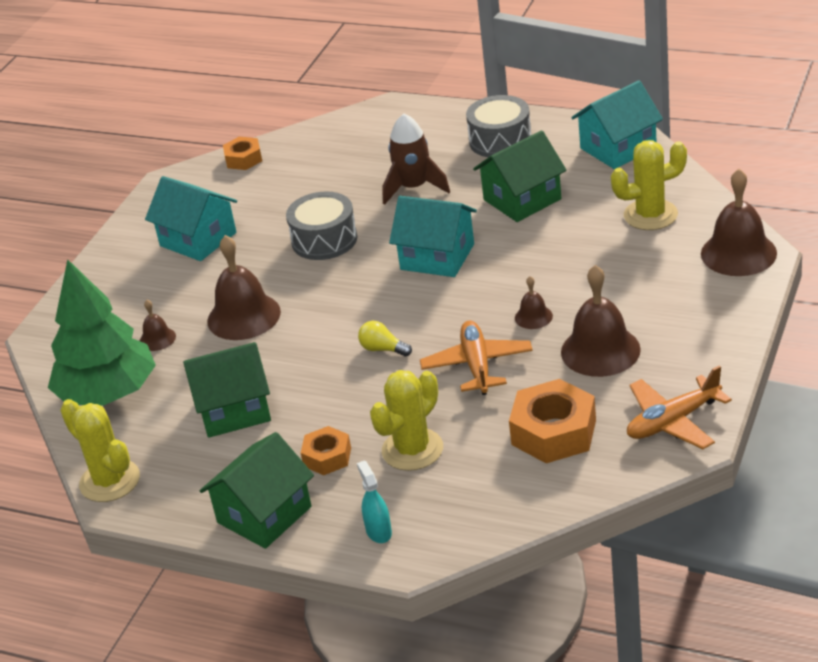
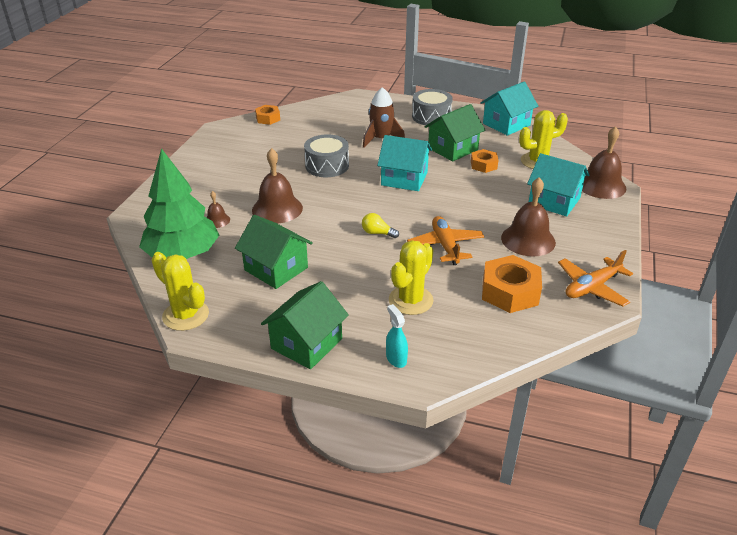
camera: 10 degrees left, 0 degrees up
turquoise house [145,176,237,261] -> turquoise house moved to [527,153,589,216]
green house [183,342,271,438] -> green house turned 60 degrees clockwise [235,215,313,289]
orange nut [301,426,351,475] -> orange nut moved to [471,149,498,173]
brown bell [515,276,553,329] -> none

